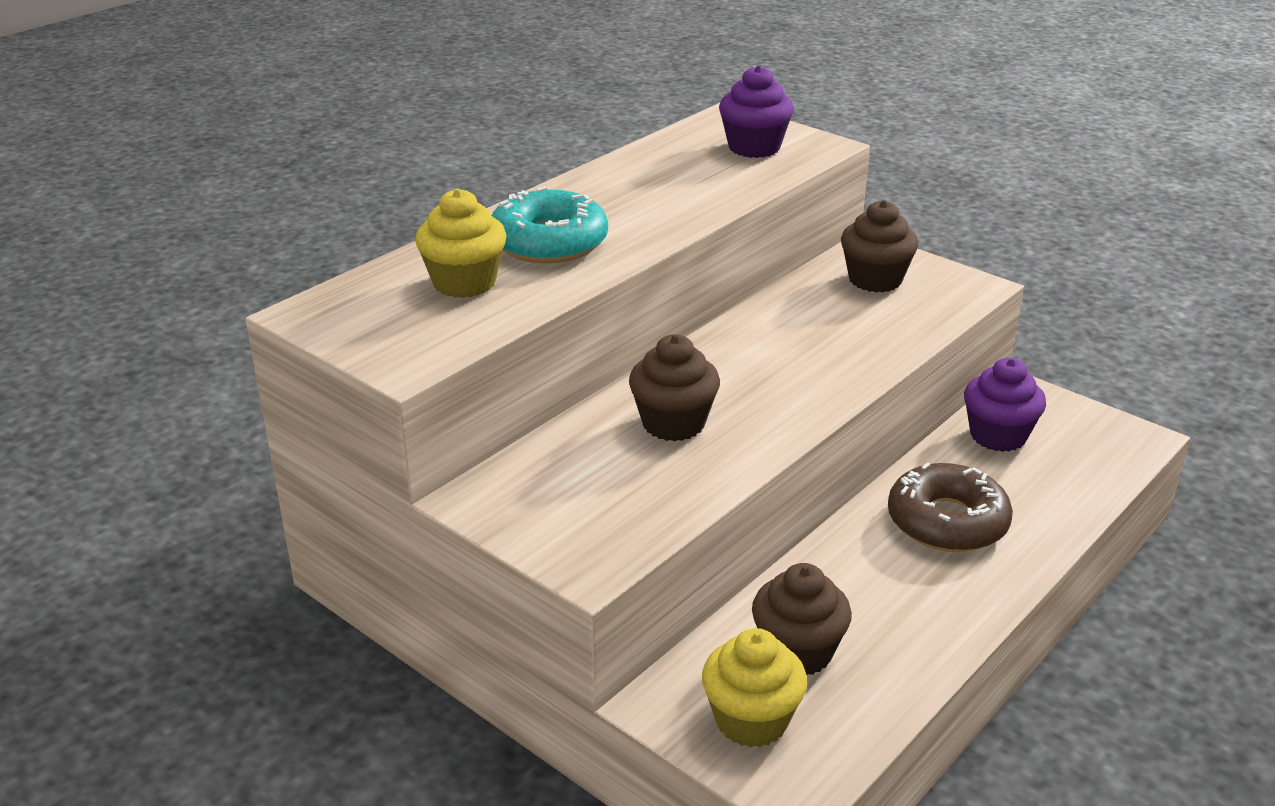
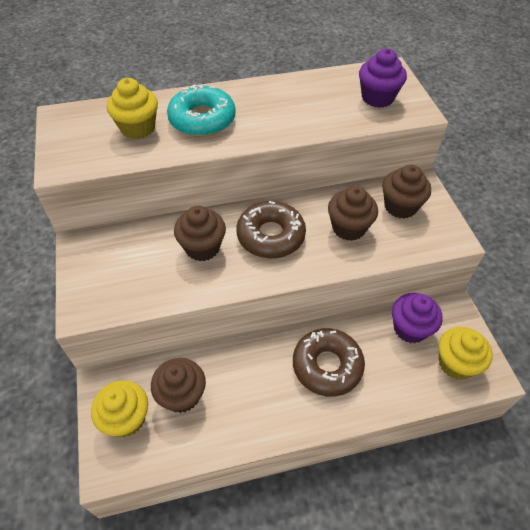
camera: 35 degrees right, 20 degrees up
none -> brown donut [237,201,306,258]
none -> brown cupcake [328,186,378,241]
none -> yellow cupcake [439,327,493,380]

